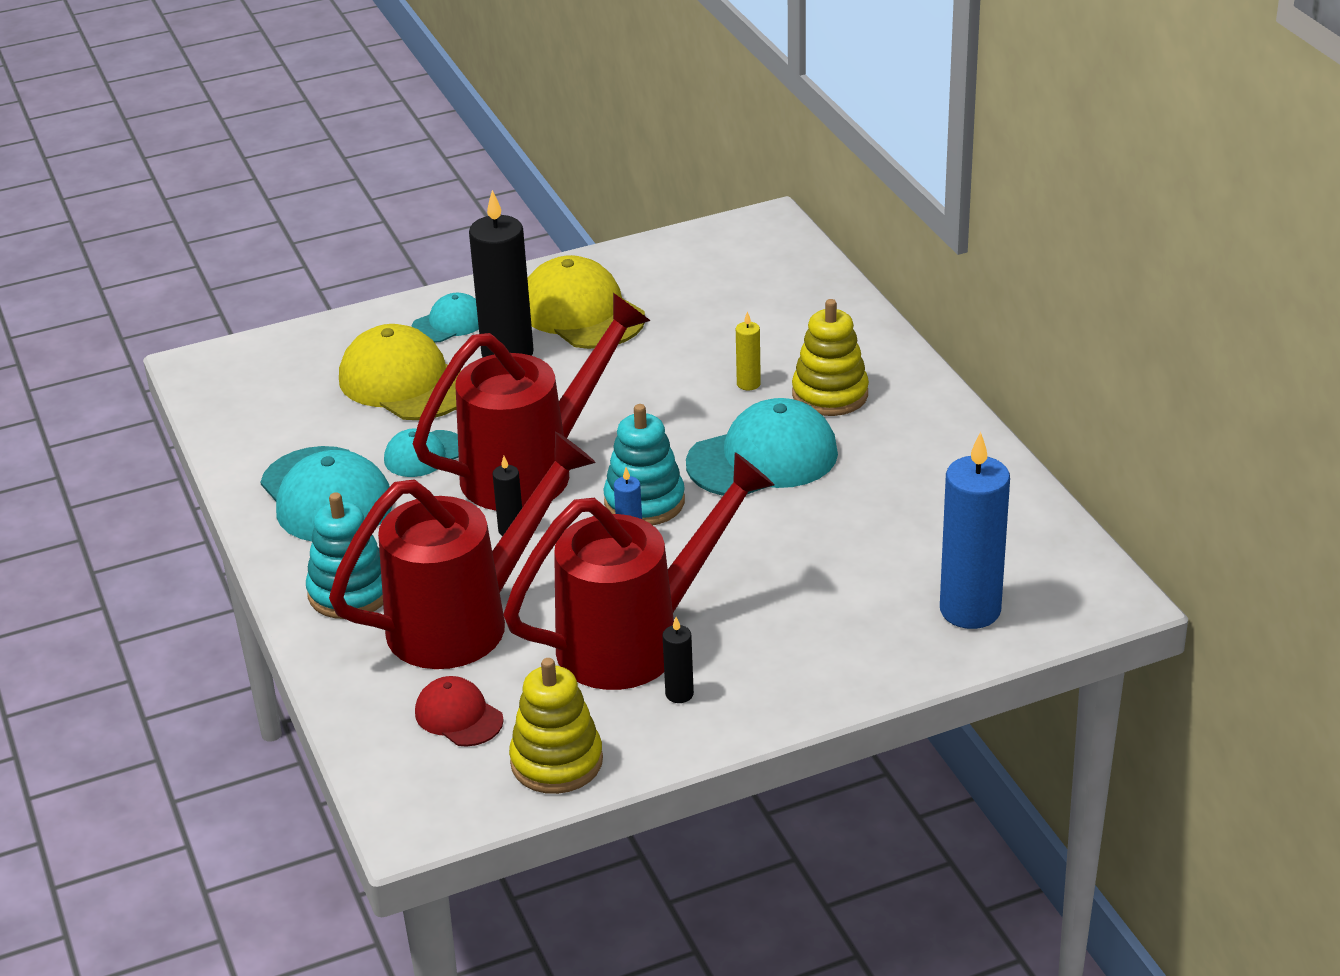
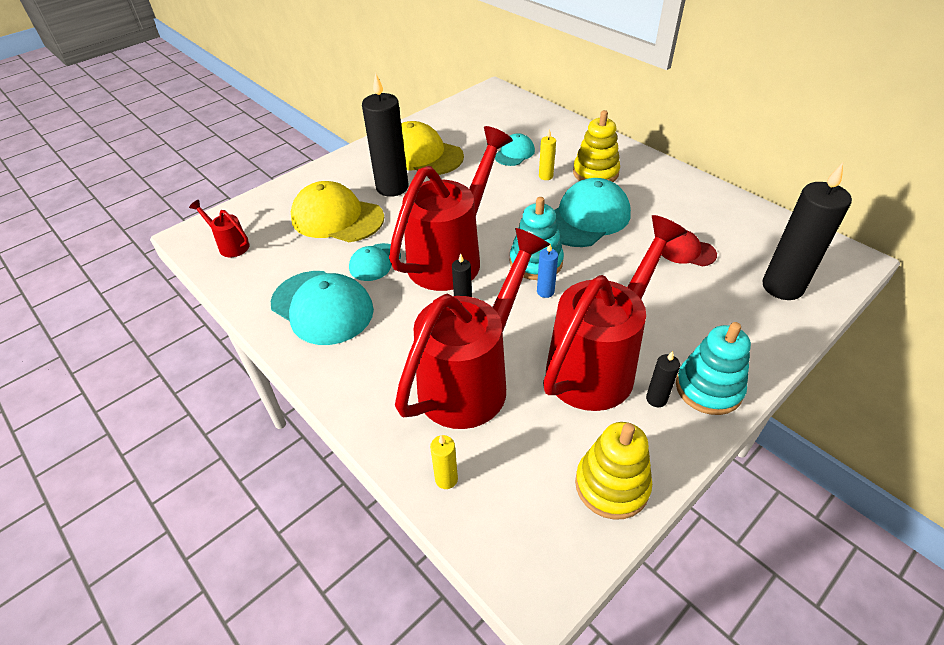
camera: 20 degrees left, 10 degrees up
turquoise stacking toy [306,492,383,619] -> turquoise stacking toy moved to [676,322,751,415]
turquoise cap [411,293,479,343] -> turquoise cap moved to [495,133,535,166]
red cap [415,676,504,747] -> red cap moved to [662,230,717,266]
blue candle [940,432,1010,629] -> black candle [762,163,852,300]
none -> red watering can [189,200,250,257]
none -> yellow candle [430,435,458,489]

